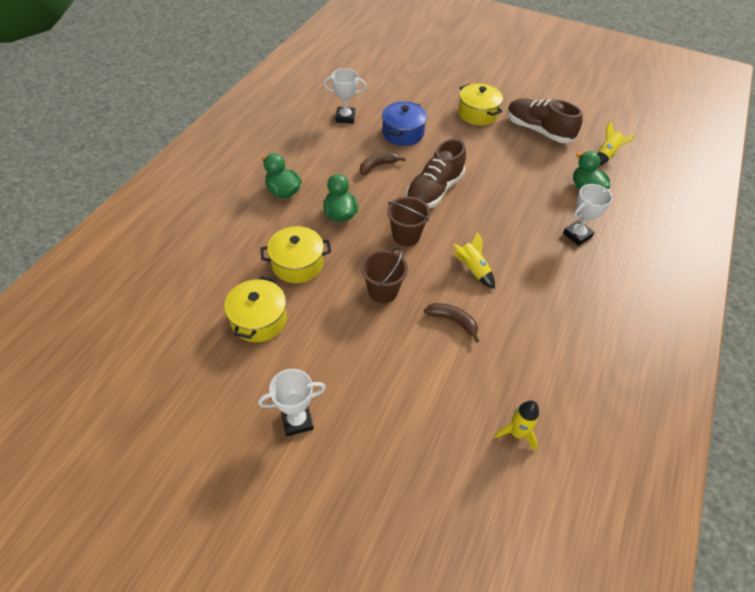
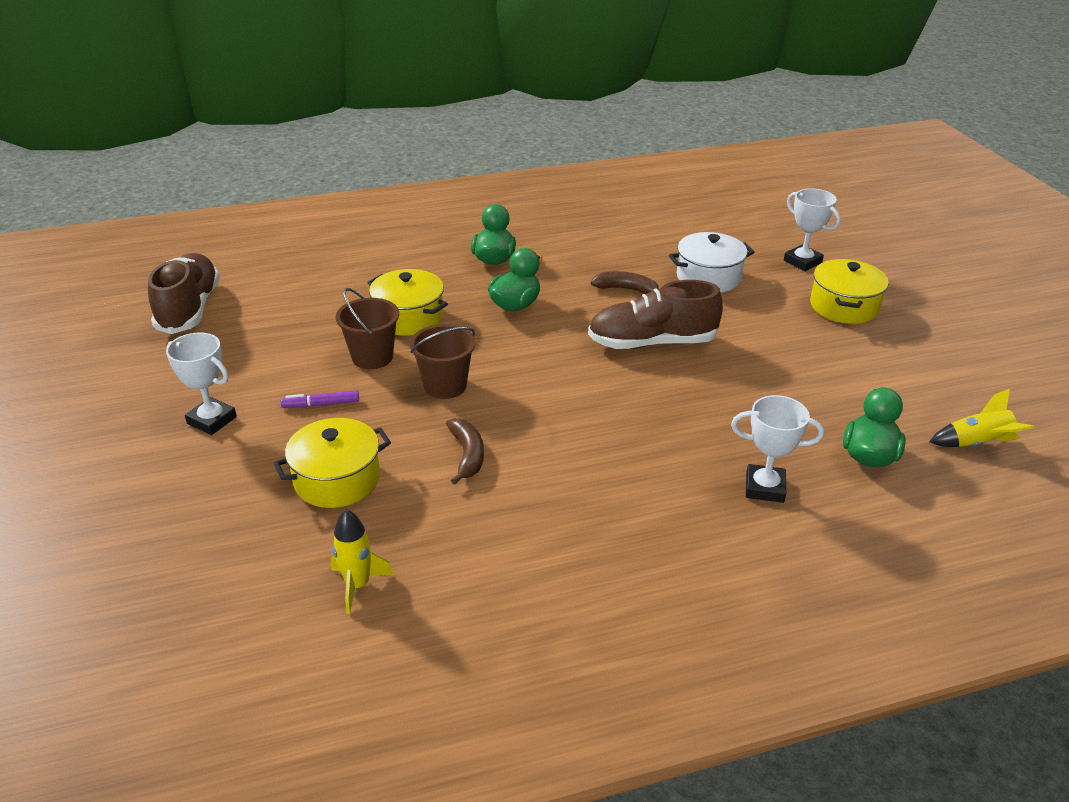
camera: 50 degrees right, 15 degrees down
yellow pot [224,276,287,342] -> yellow pot moved to [273,418,391,508]
white trophy [324,68,367,124] -> white trophy moved to [784,188,840,271]
blue pot [382,102,427,146] -> white pot [669,232,755,293]
brown bucket [387,196,430,246] -> brown bucket moved to [336,288,399,369]
yellow rocket [453,232,495,289] -> none
brown shoe [507,99,583,143] -> brown shoe moved to [148,253,220,334]
none -> purple marker [281,391,359,408]

